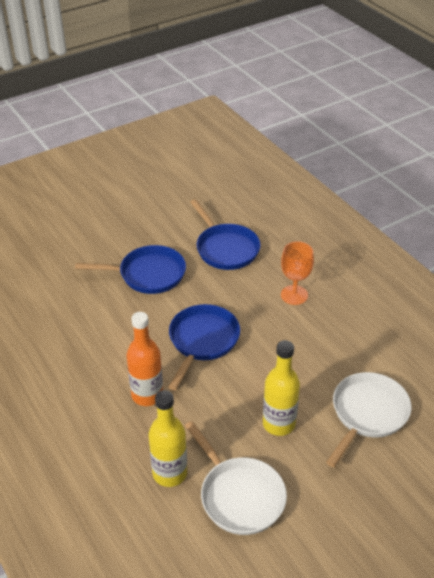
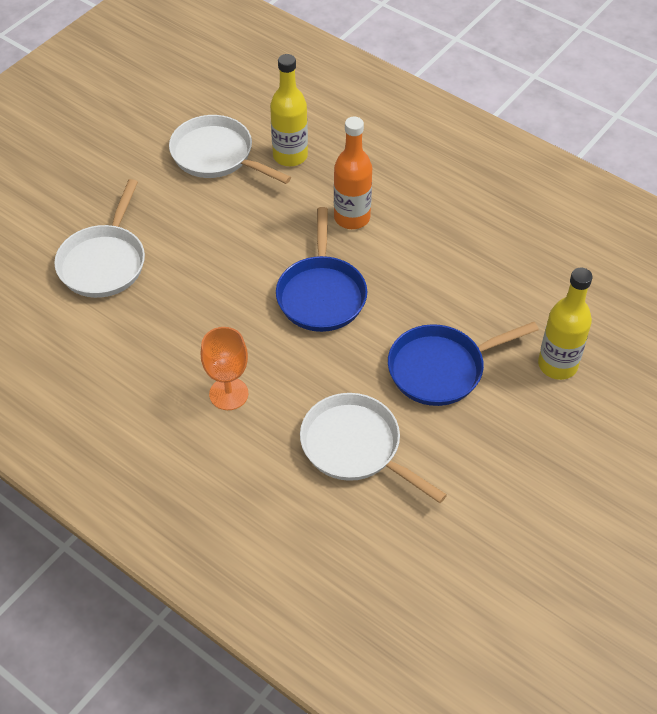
camera: 160 degrees right, 10 degrees up
blue pan [190,199,261,270] -> white pan [300,393,447,503]
yellow bottle [263,340,300,436] -> yellow bottle moved to [538,268,593,380]

